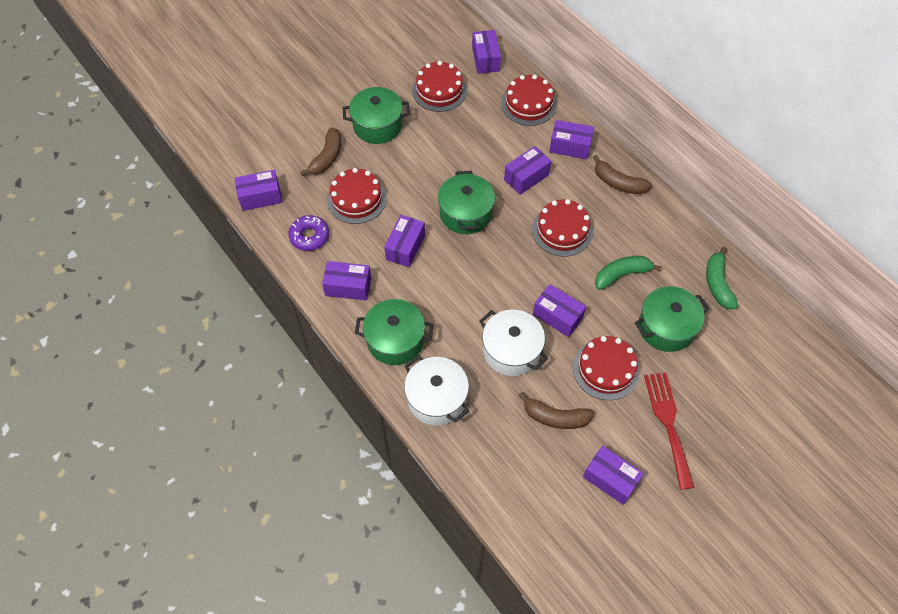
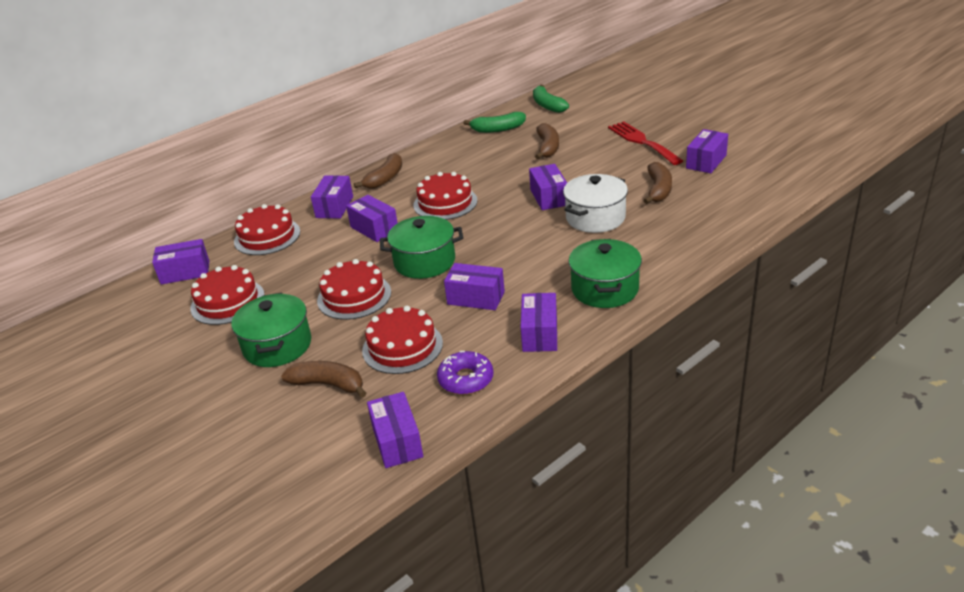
camera: 90 degrees left, 25 degrees down
white pot [404,355,470,425] -> none
purple box [533,284,586,337] -> purple box turned 45 degrees counterclockwise [529,164,567,210]
red cake [573,336,640,400] -> red cake moved to [317,259,391,320]
green banana [595,256,662,290] -> green banana moved to [533,84,569,113]
green pot [635,286,709,352] -> brown banana [535,123,559,159]
red fork [644,372,694,490] -> red fork turned 75 degrees clockwise [608,122,683,165]

